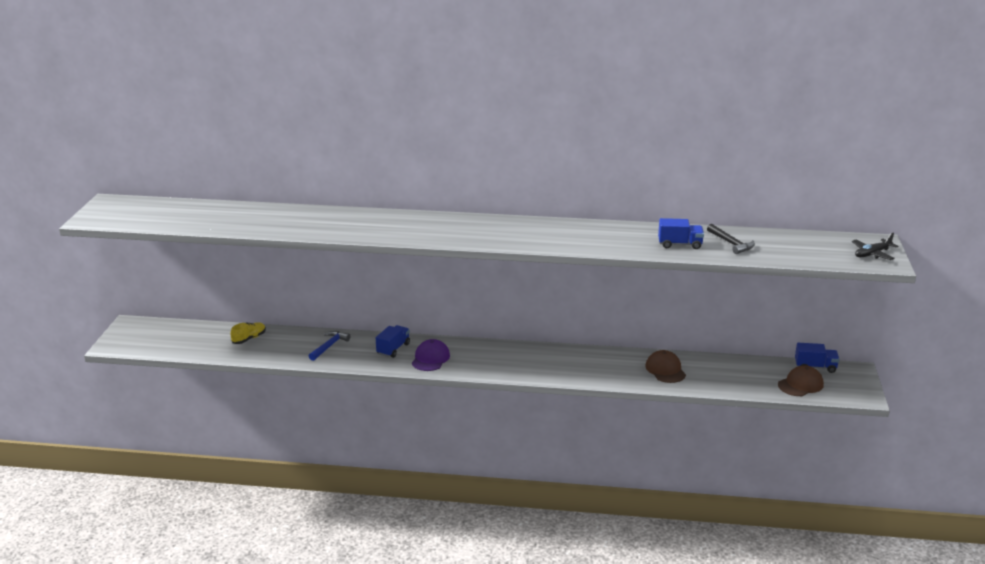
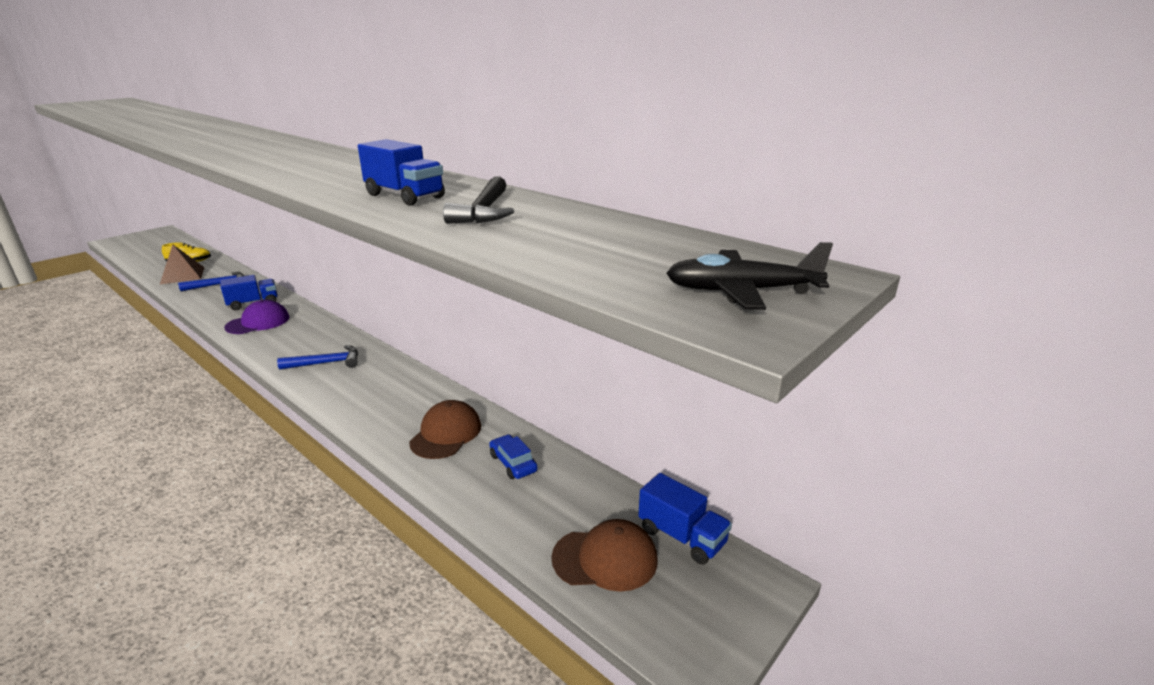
camera: 35 degrees right, 0 degrees up
none -> brown pyramid [160,245,204,284]
none -> blue hammer [277,345,358,370]
none -> blue car [489,434,538,479]

